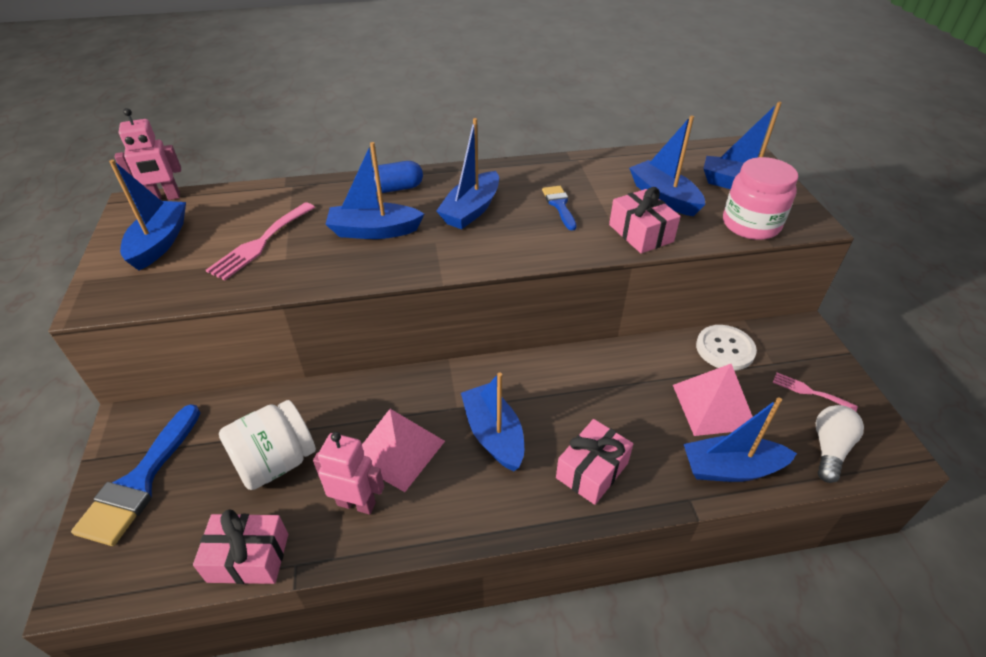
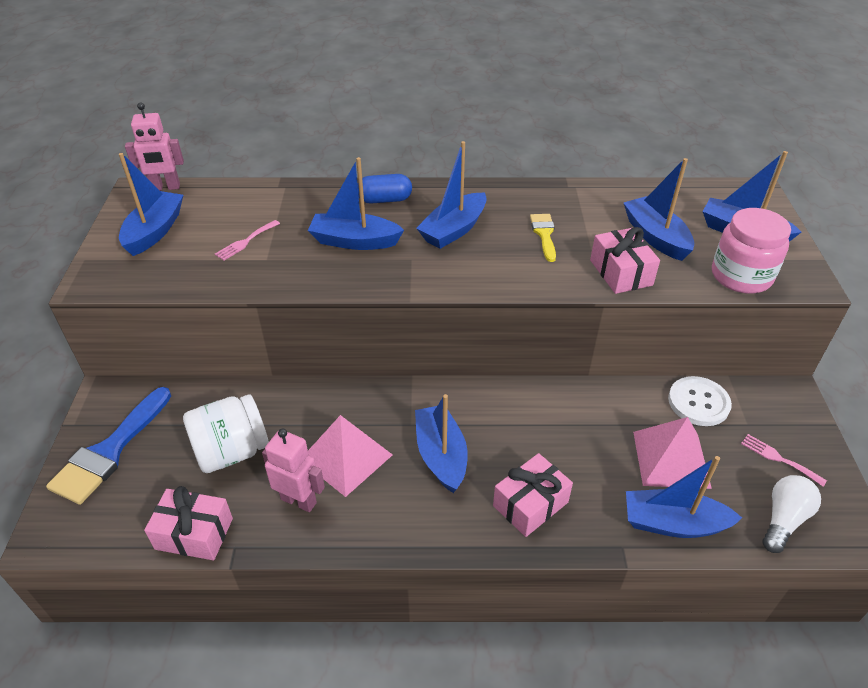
camera: 10 degrees right, 0 degrees up
pink fork [206,202,315,280] -> pink fork [215,220,280,261], size x0.59
blue brush [542,186,576,231] -> yellow brush [530,214,556,262]

